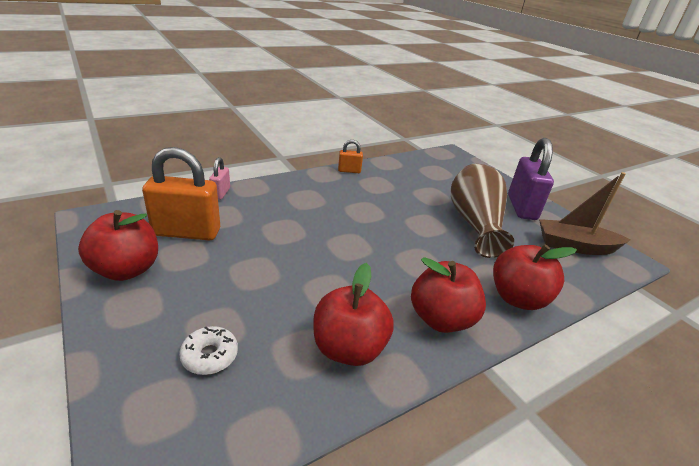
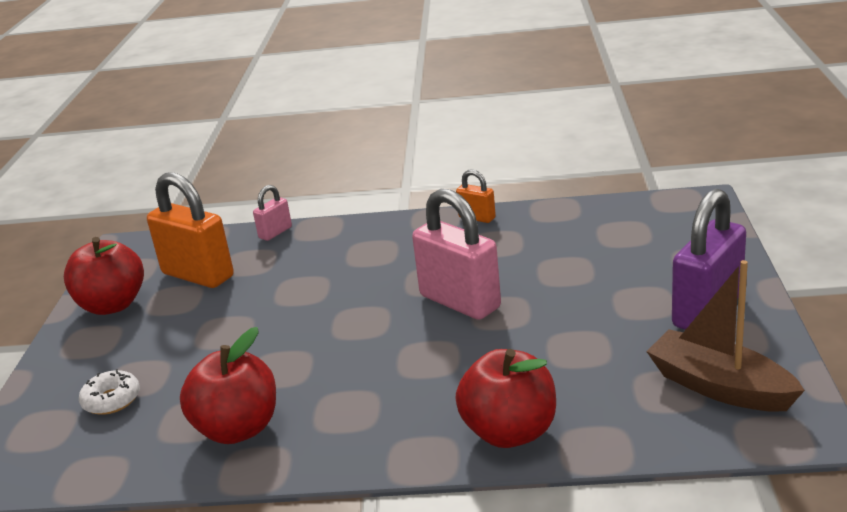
camera: 40 degrees right, 5 degrees down
red apple [411,257,486,333] -> none
brown vase [451,164,514,258] -> none
none -> pink padlock [412,189,501,320]

